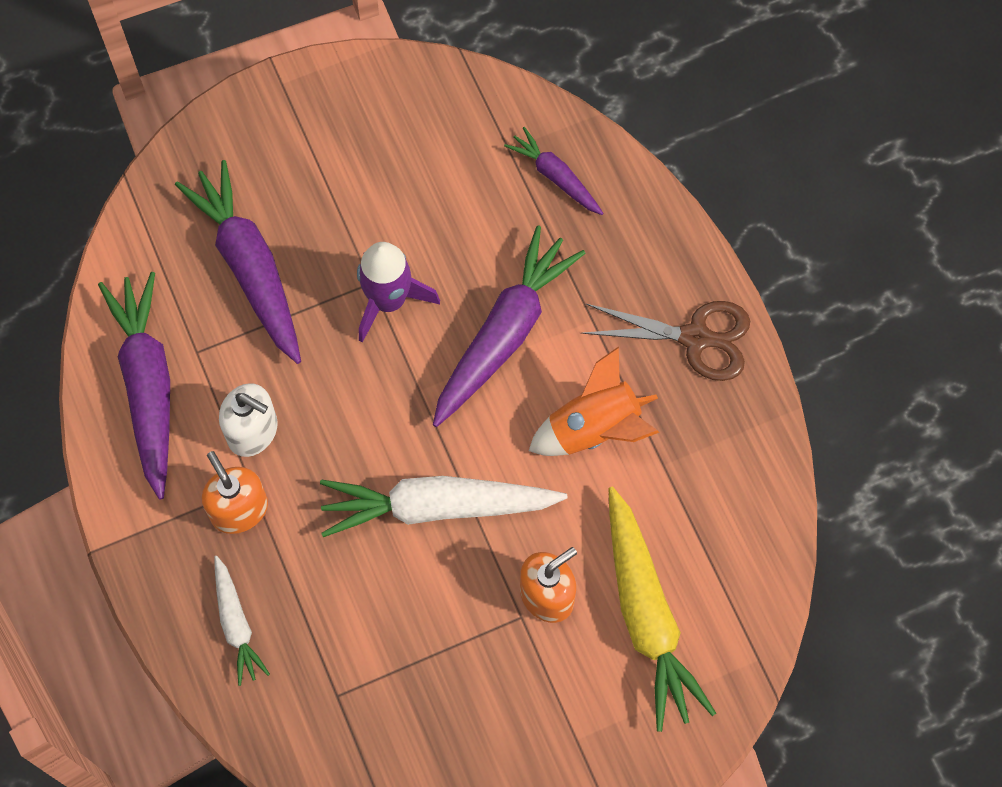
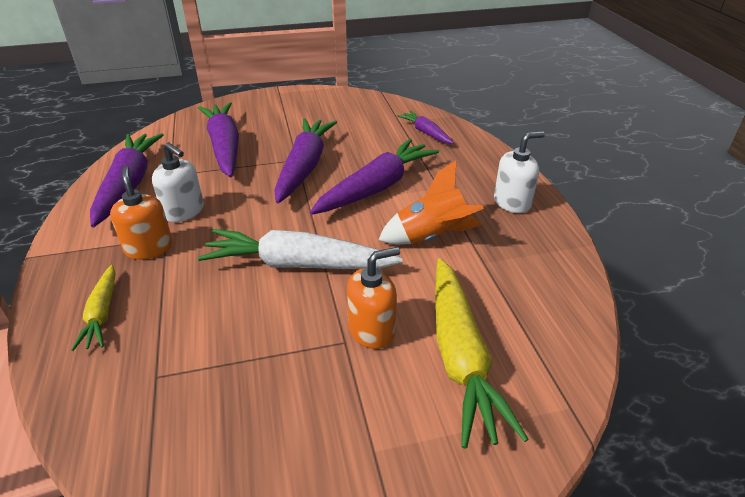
camera: 10 degrees right, 30 degrees down
white carrot [214,556,270,686] -> yellow carrot [71,265,115,351]
purple rocket [357,242,440,343] -> purple carrot [274,118,337,204]
brown scissors [581,301,750,381] -> white soap dispenser [494,131,545,213]

